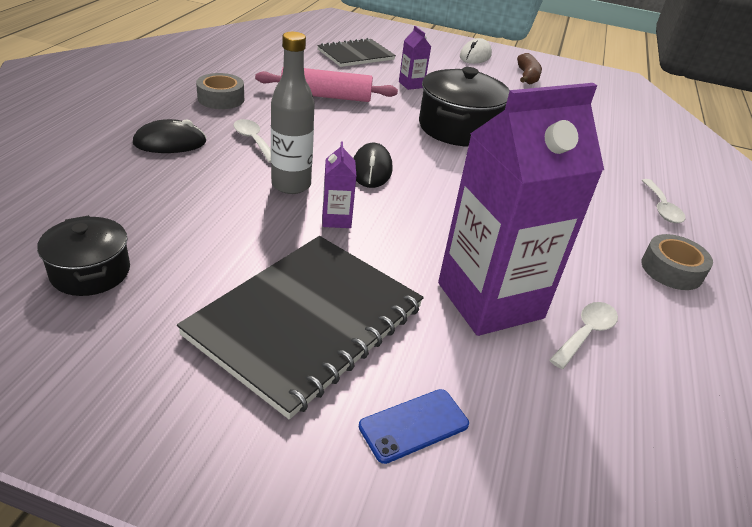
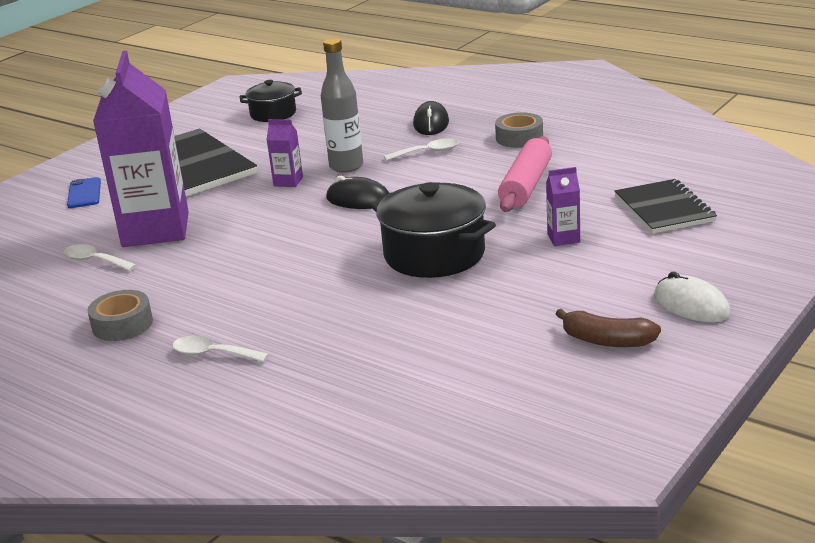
camera: 115 degrees right, 10 degrees down
white spoon [549,302,618,369] -> white spoon turned 150 degrees clockwise [64,244,137,271]

